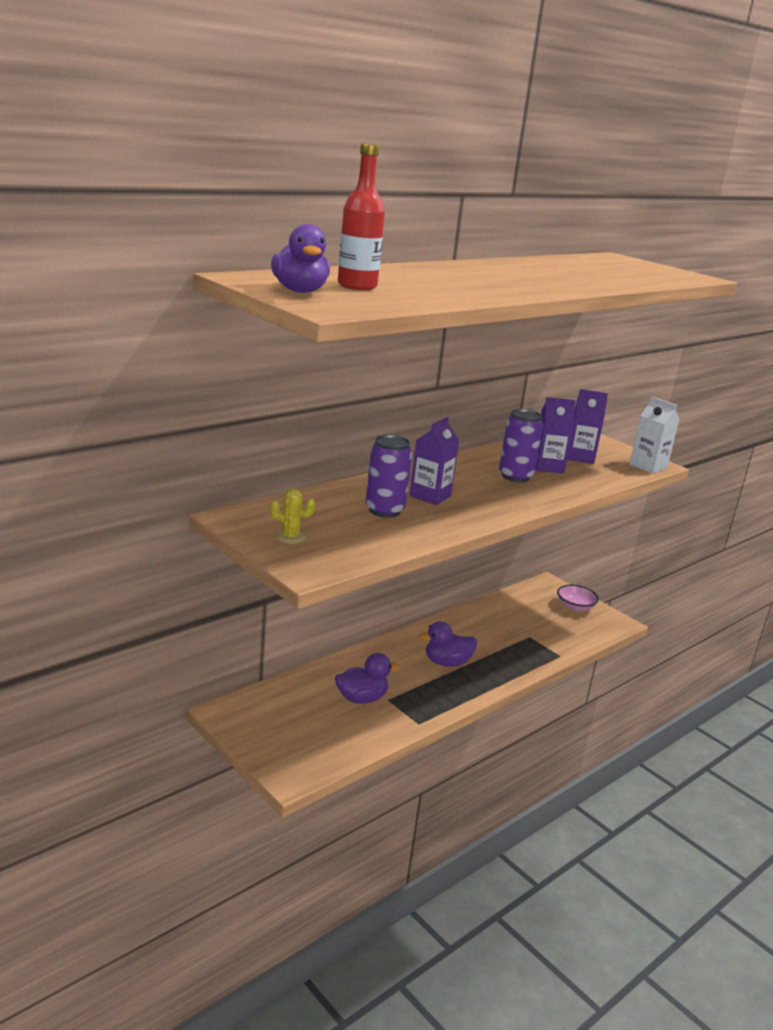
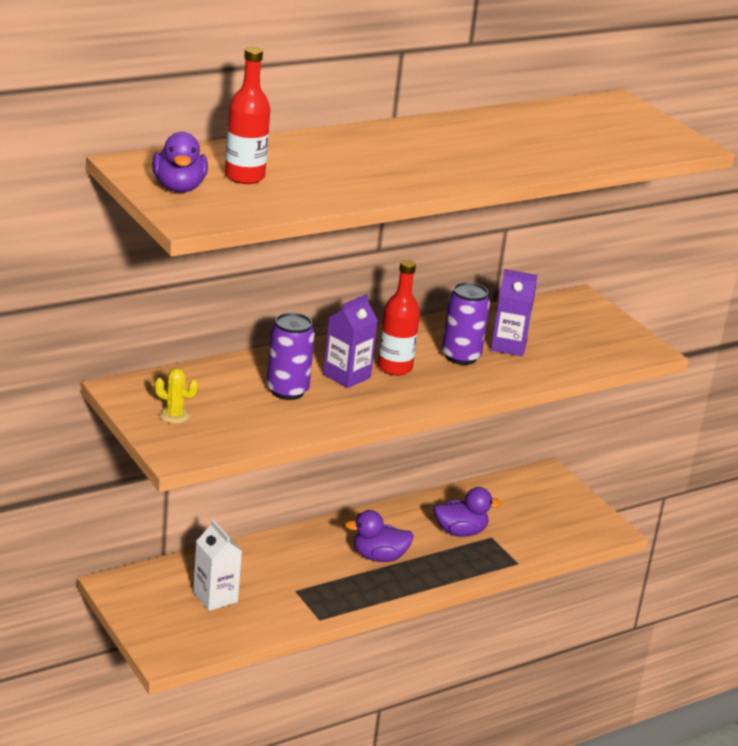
camera: 10 degrees right, 5 degrees up
purple duck [335,653,400,704] -> purple duck moved to [434,487,501,537]
pink bowl [557,585,599,611] -> none
purple carton [567,389,608,464] -> none
white carton [630,397,679,474] -> white carton moved to [193,519,242,611]
none -> red bottle [377,260,420,376]

